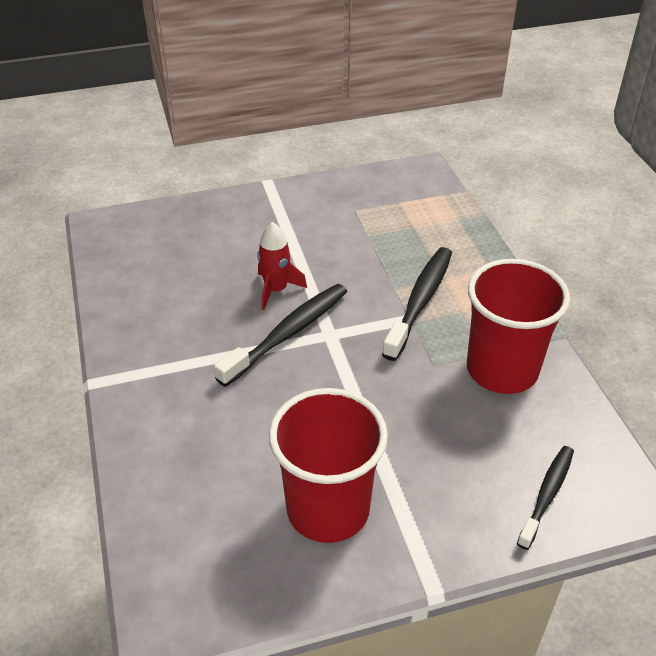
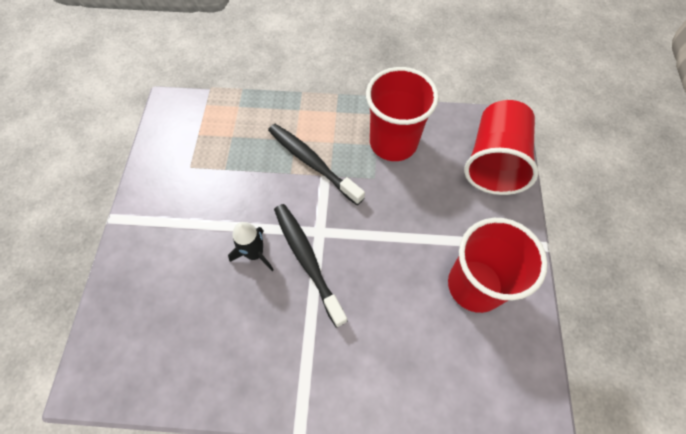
camera: 70 degrees left, 20 degrees up
red rocket [257,222,307,310] -> black rocket [228,222,274,271]
black toothbrush [517,446,574,550] -> red cup [464,100,539,195]

